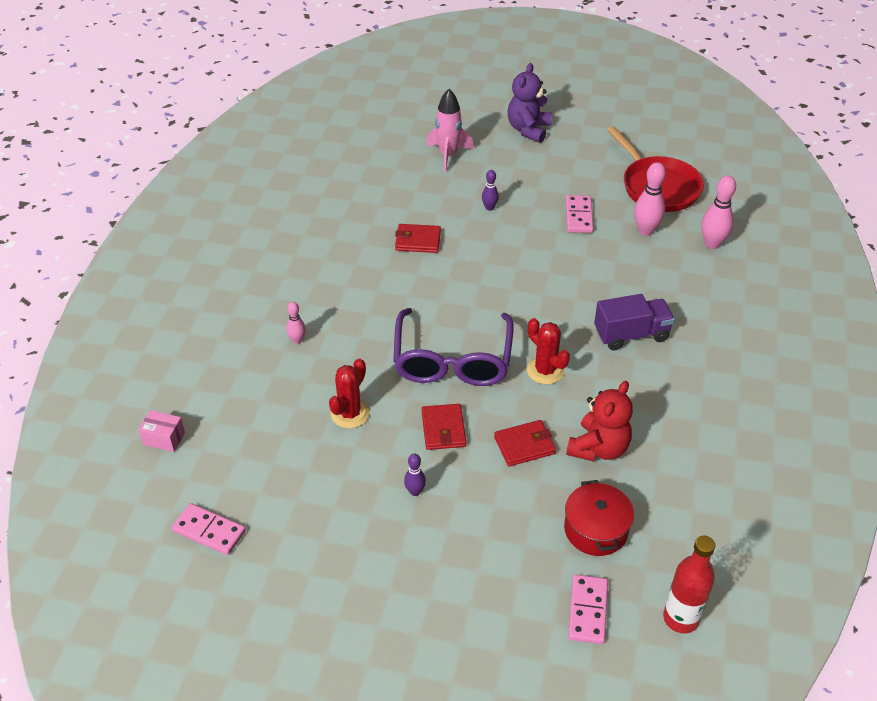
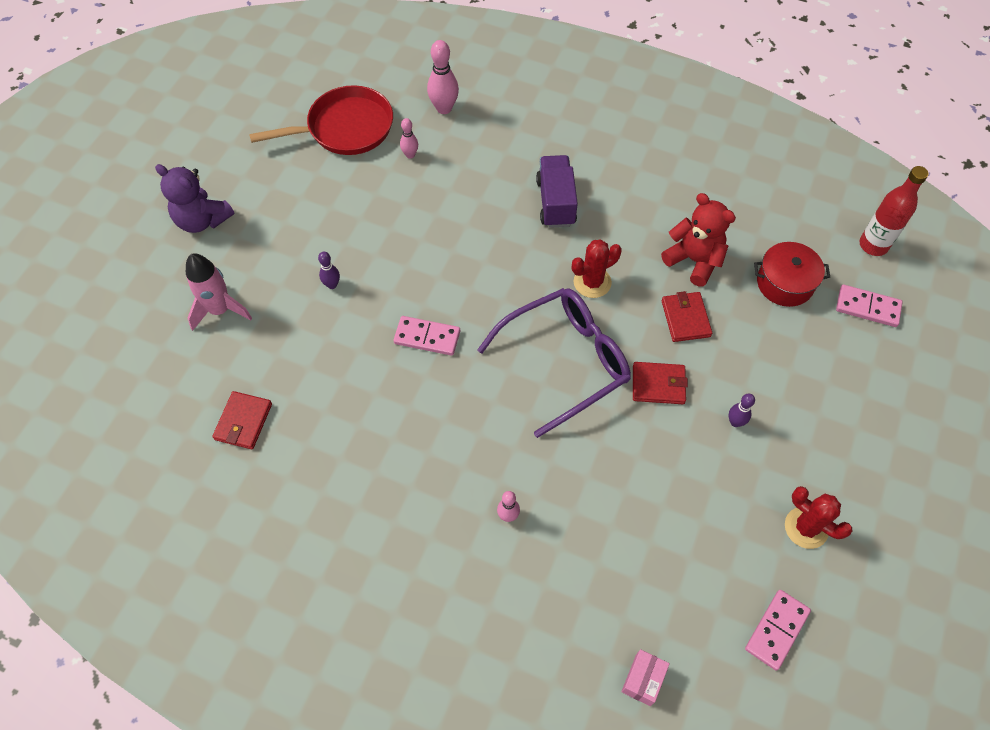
camera: 80 degrees left, 15 degrees up
red cactus [329,359,370,428] -> red cactus moved to [785,486,853,549]
purple glasses [393,308,514,386] -> purple glasses turned 45 degrees counterclockwise [477,288,631,438]
red wallet [395,224,441,253] -> red wallet moved to [212,391,272,449]
pink domino [566,195,594,233] -> pink domino moved to [393,316,460,356]
pink bowling pin [634,162,666,236] -> pink bowling pin [400,118,418,159], size x0.57

